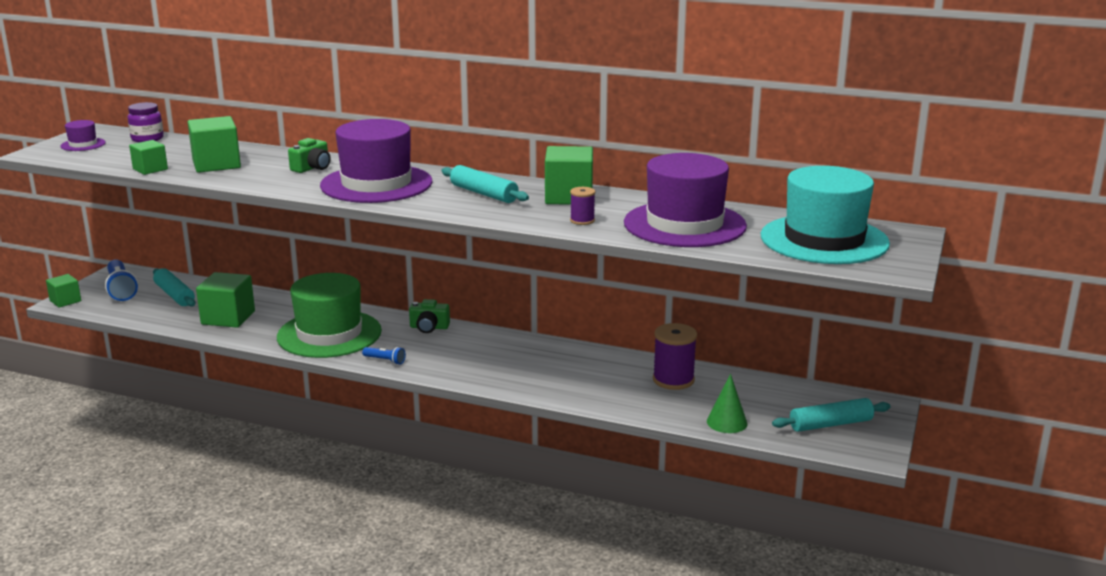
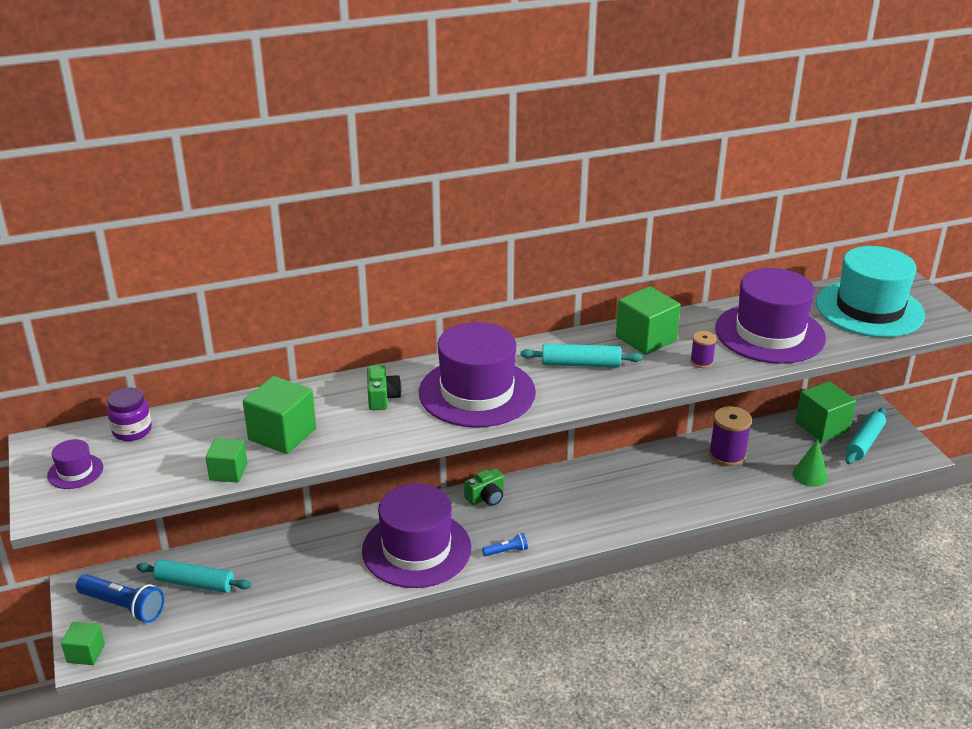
camera: 40 degrees left, 10 degrees up
green cube [196,272,255,328] -> green cube moved to [795,381,856,442]
green hat [277,273,382,358] -> purple hat [362,484,472,588]

